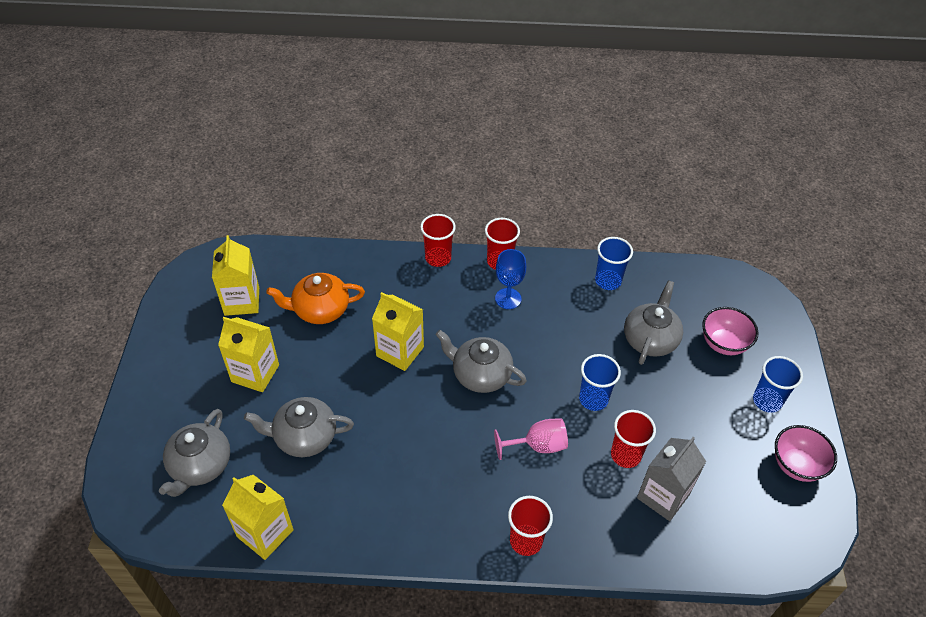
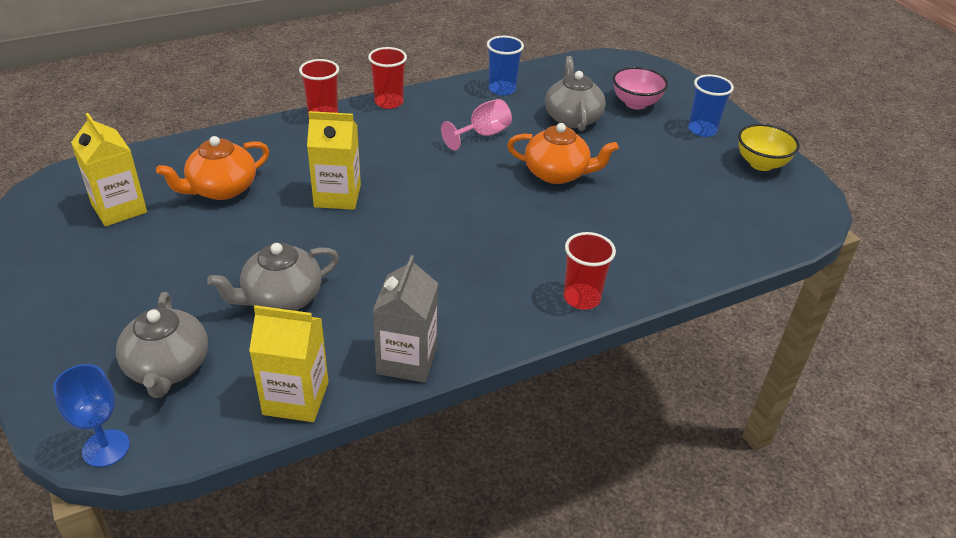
camera: 30 degrees left, 10 degrees down
yellow carton [218,317,279,392] -> none
grey teapot [436,330,527,393] -> none
pink goblet [494,418,568,460] -> pink goblet moved to [441,99,512,150]
blue goblet [495,249,526,309] -> blue goblet moved to [53,364,130,467]
blue cup [579,354,621,411] -> orange teapot [507,123,619,184]
red cup [611,410,656,468] -> none
grey carton [637,437,706,521] -> grey carton moved to [373,255,438,383]
pink bowl [775,425,837,482] -> yellow bowl [738,124,800,171]

